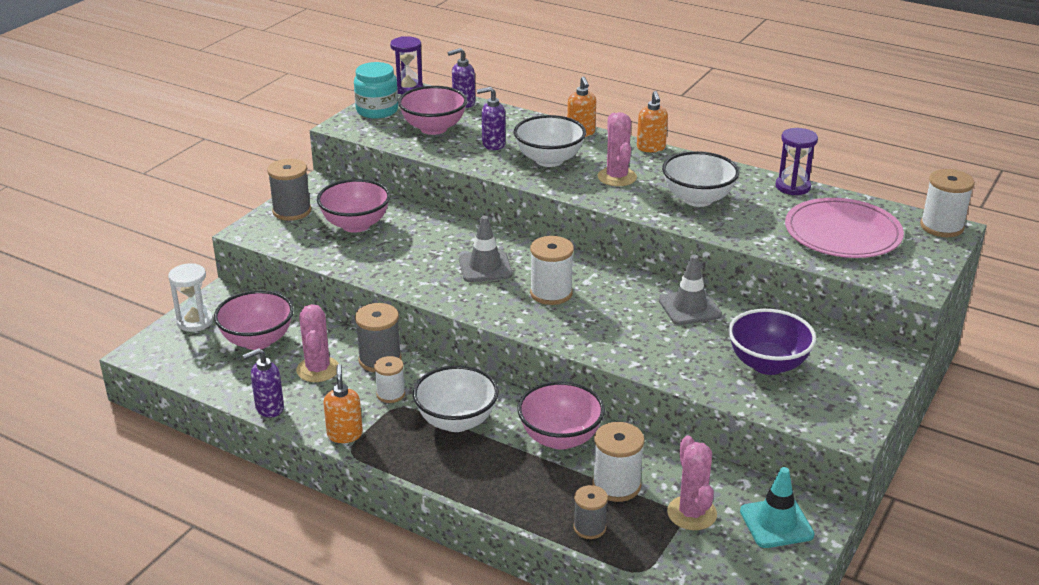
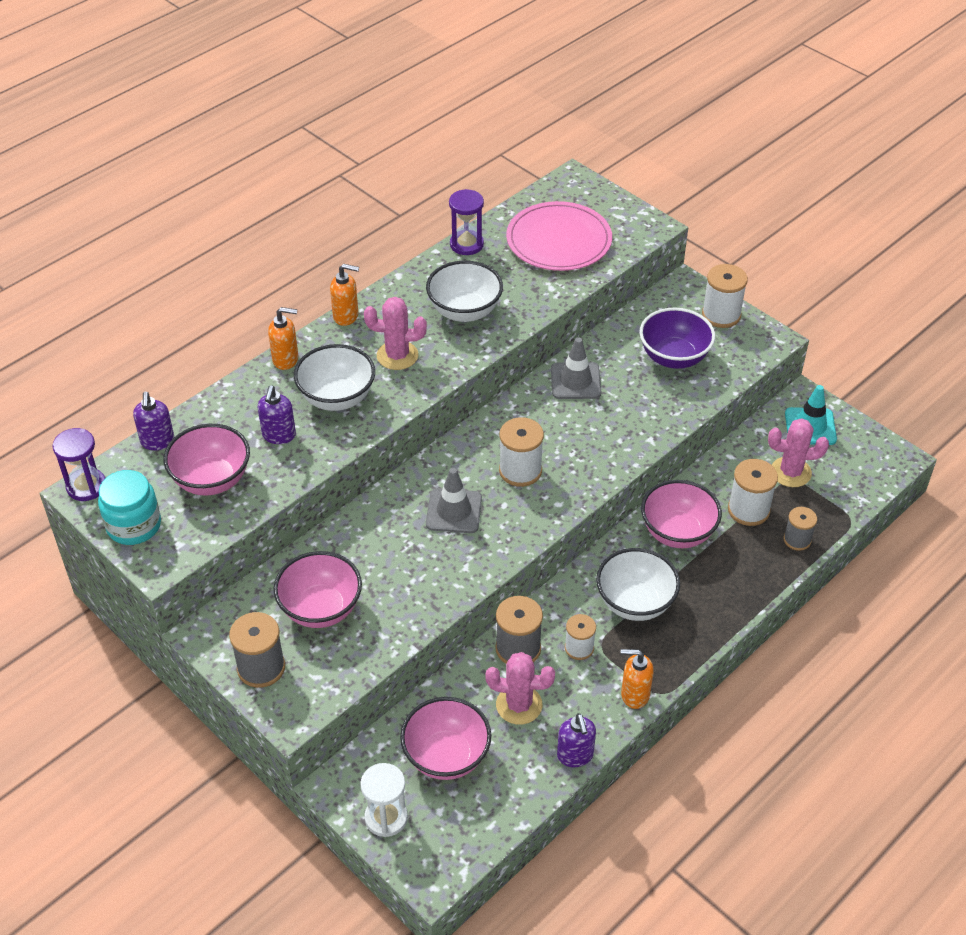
camera: 75 degrees left, 15 degrees up
white spool [920,169,975,237] -> white spool moved to [702,264,748,328]

